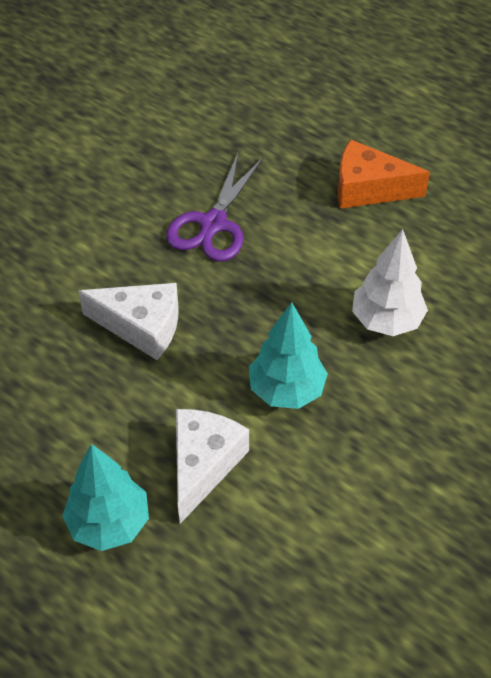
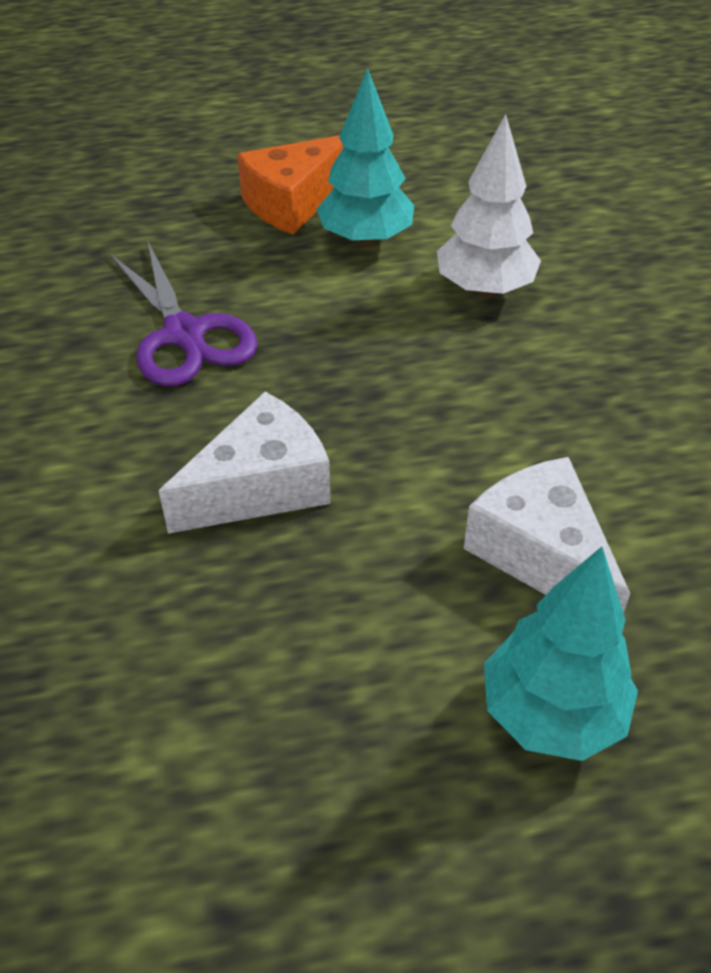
camera: 50 degrees left, 5 degrees down
turquoise tree [249,302,328,409] -> turquoise tree moved to [316,68,414,247]

